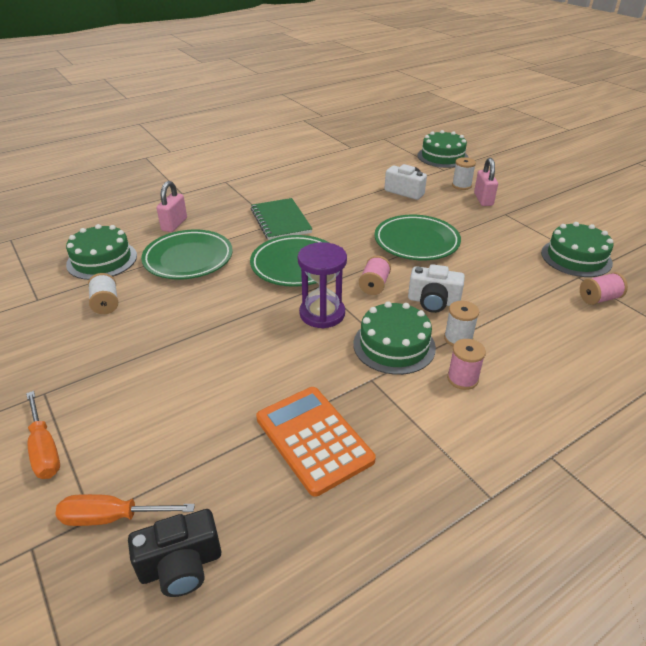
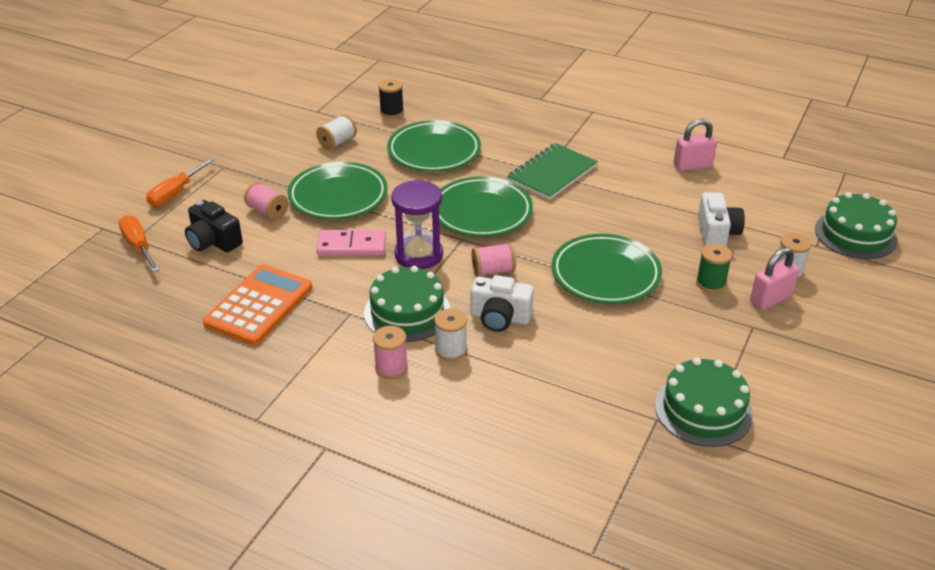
camera: 60 degrees right, 0 degrees up
green cake [66,224,137,280] -> black spool [378,79,404,118]
black camera [128,509,221,597] -> black camera moved to [185,200,243,253]
pink padlock [157,181,187,232] -> pink padlock moved to [674,118,717,171]
white camera [408,264,465,313] -> white camera turned 60 degrees counterclockwise [470,275,534,332]
pink spool [580,272,628,305] -> pink spool moved to [244,182,288,220]
none -> green plate [287,162,388,220]
none -> pink domino [316,230,386,256]
none -> green spool [696,244,732,293]

